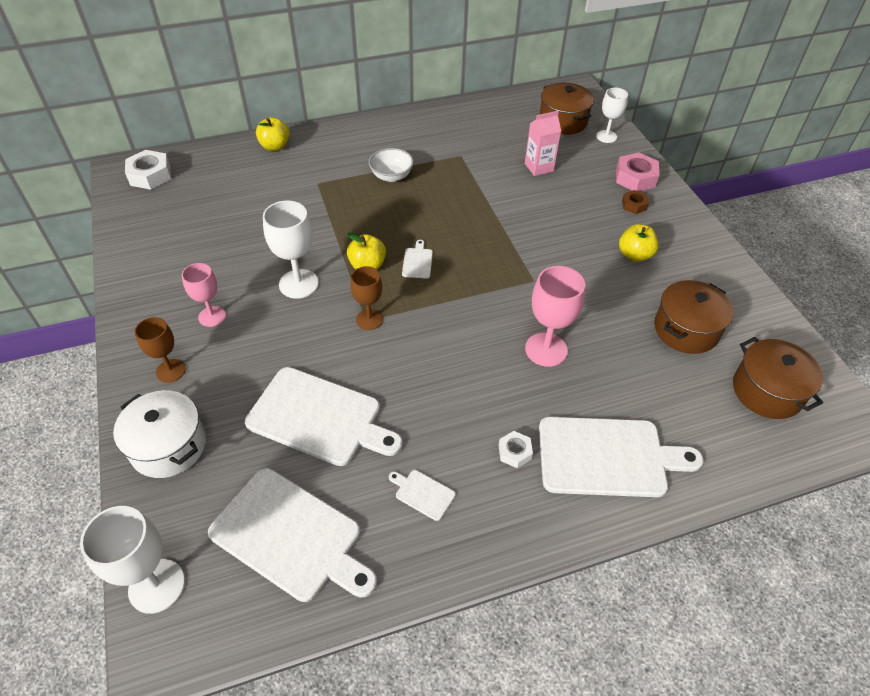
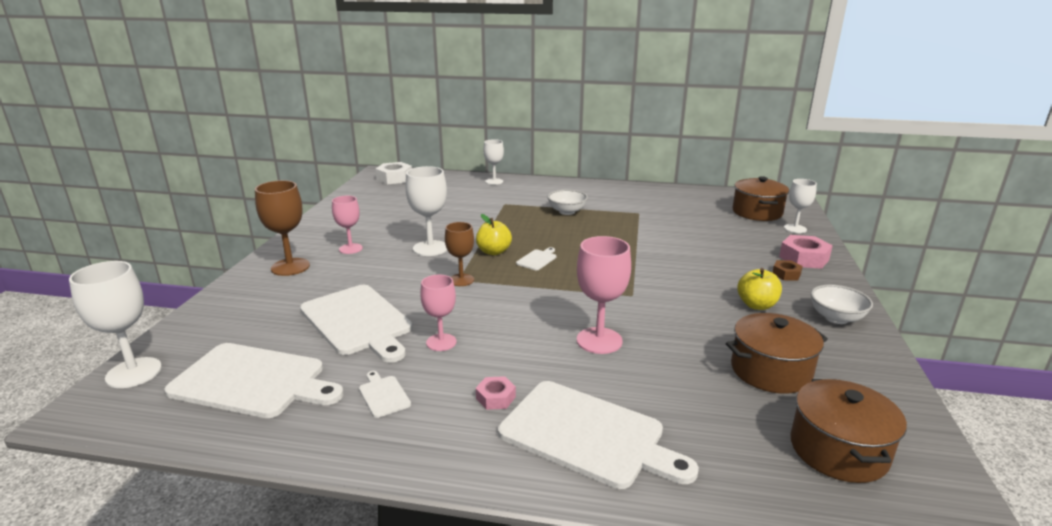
camera: 30 degrees right, 25 degrees down
white pot [113,390,206,478] -> none
brown goblet [135,317,186,383] -> brown goblet [255,180,310,276], size x1.52
white cutting board [208,468,377,602] -> white cutting board turned 45 degrees counterclockwise [164,343,344,418]
yellow apple [256,117,290,151] -> white goblet [483,139,504,185]
white nut [498,431,533,468] -> pink nut [476,376,516,410]
pink carton [525,111,561,176] -> none
none -> pink goblet [420,275,457,351]
none -> white bowl [811,285,873,324]

